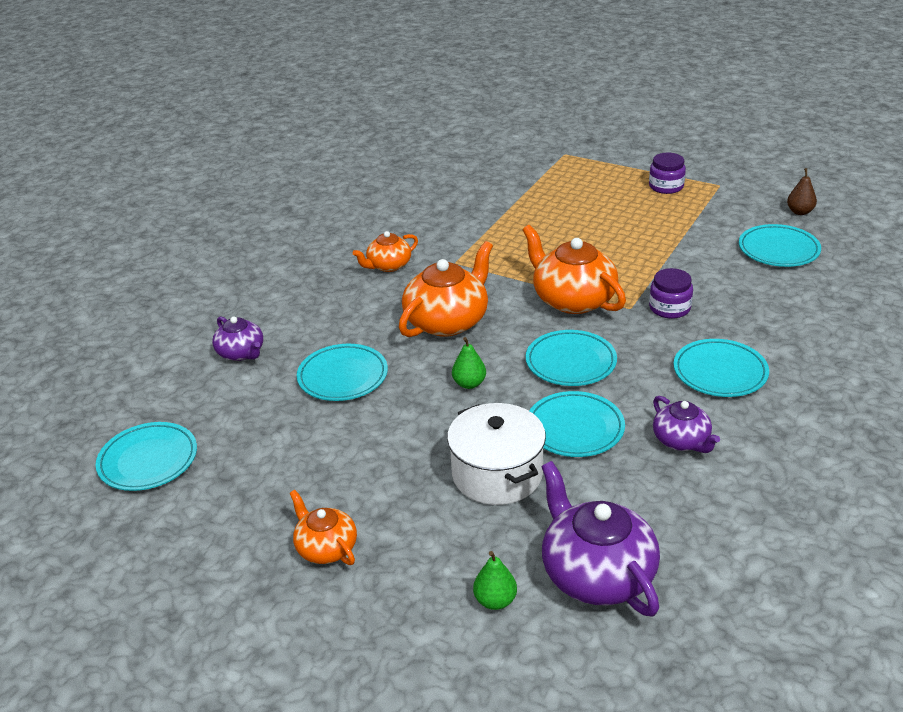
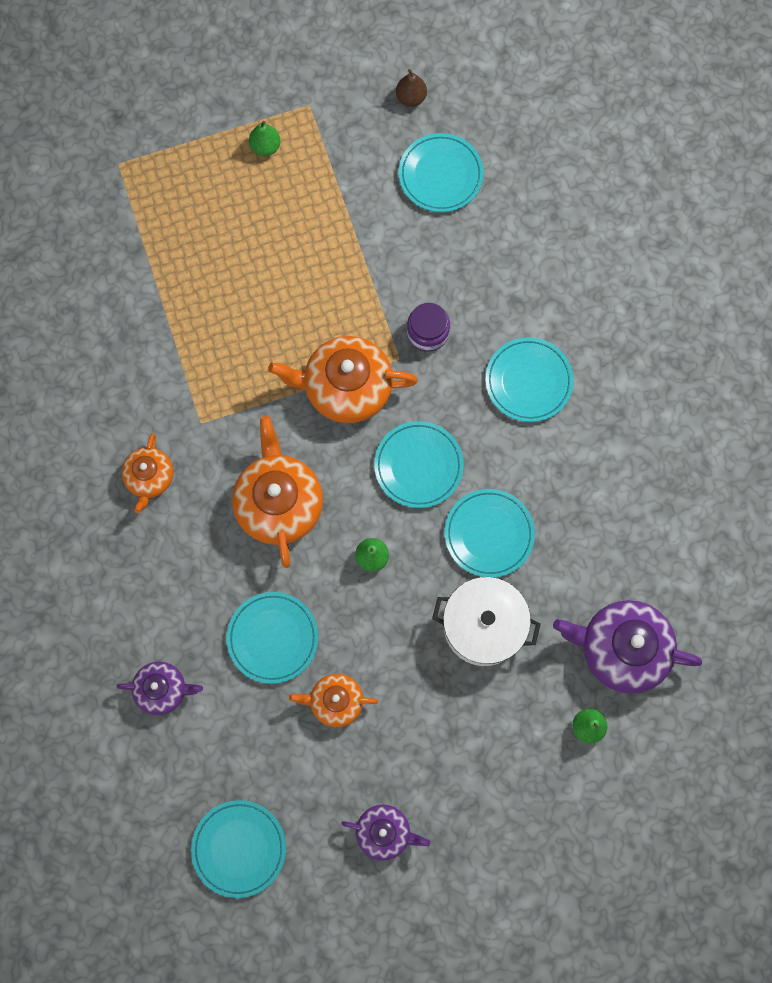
camera: 50 degrees left, 40 degrees up
orange teapot [290,490,357,565] -> orange teapot moved to [289,674,378,727]
purple jar [649,153,686,194] -> green pear [249,121,280,156]
purple teapot [653,396,720,453] -> purple teapot moved to [342,805,430,861]

